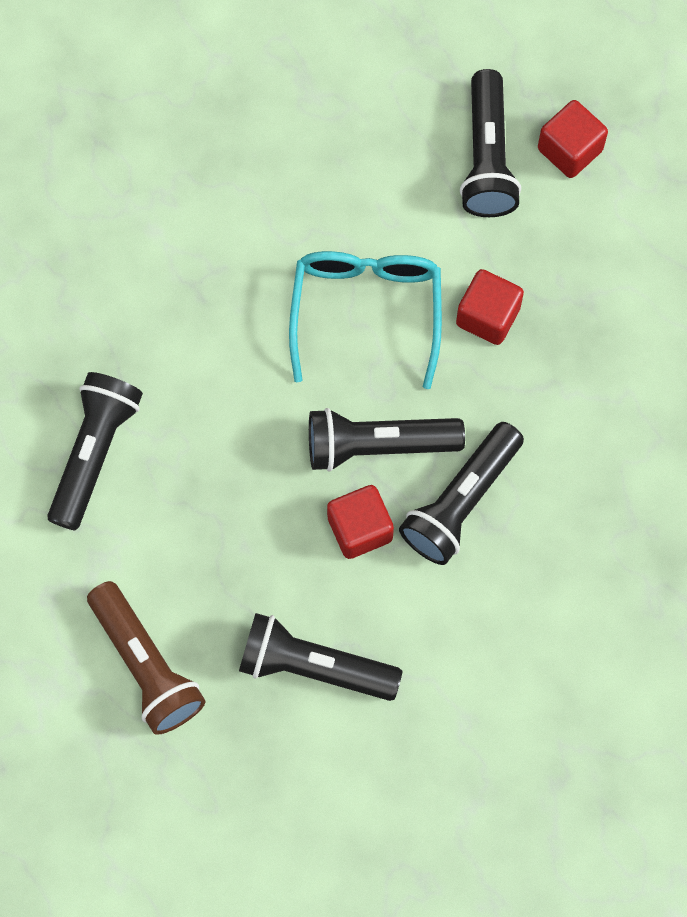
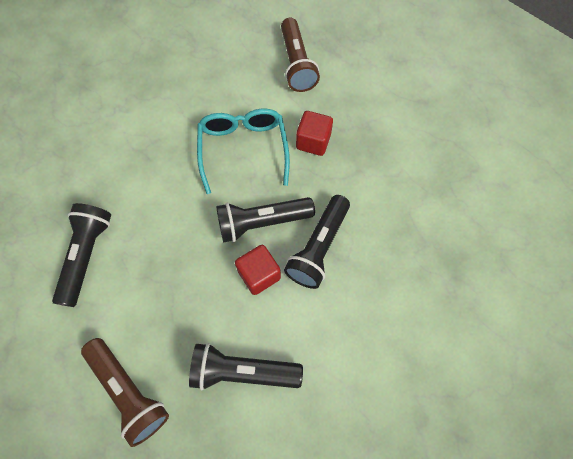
camera: 10 degrees left, 5 degrees down
black flashlight [460,69,521,217] -> brown flashlight [281,18,320,92]
red cube [538,100,608,178] -> none

